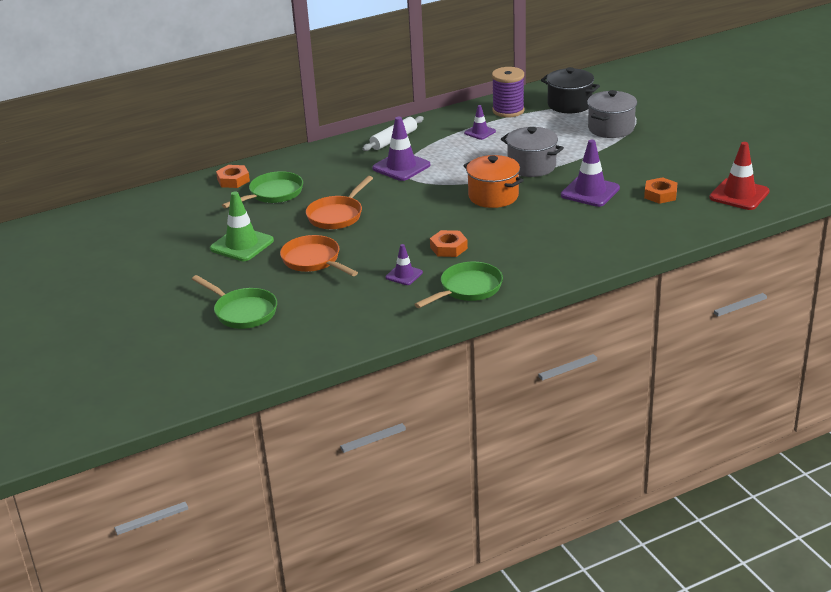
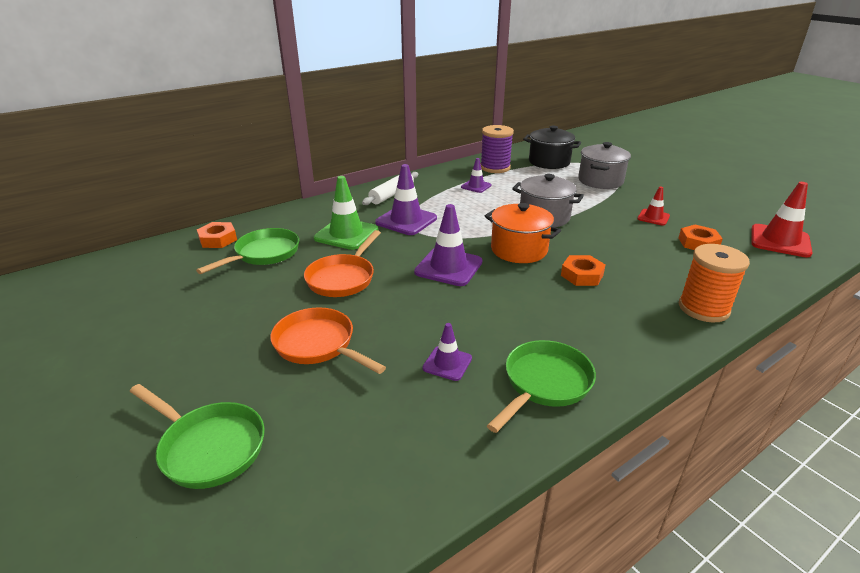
camera: 10 degrees left, 0 degrees up
green traffic cone [210,191,274,261] -> green traffic cone moved to [314,176,378,250]
orange nut [430,230,468,257] -> orange nut moved to [561,255,605,286]
purple traffic cone [561,140,620,207] -> purple traffic cone moved to [414,204,482,286]
none -> red traffic cone [637,187,670,226]
none -> orange spool [679,244,750,323]

